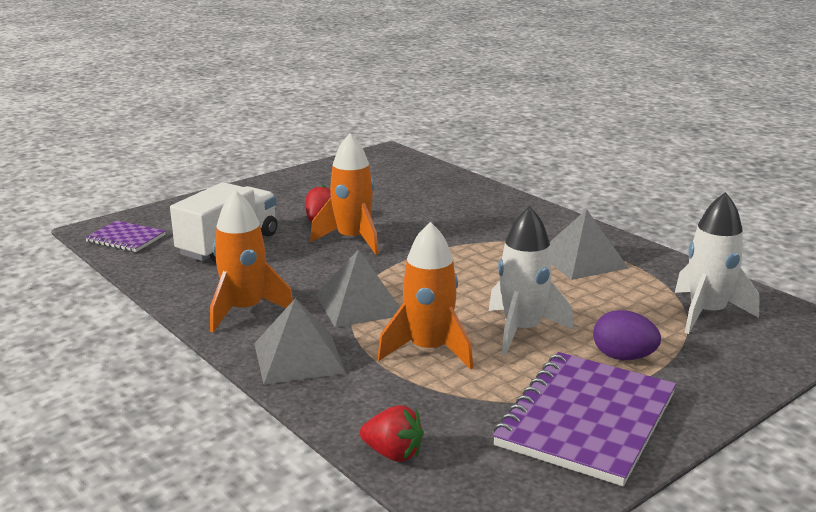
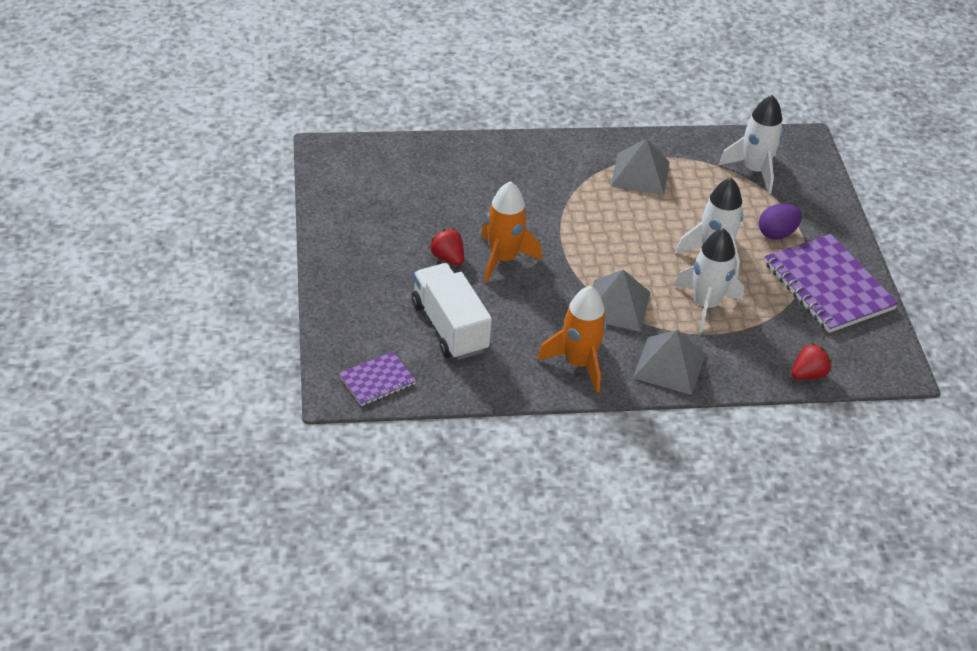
camera: 60 degrees left, 20 degrees up
orange rocket [377,222,473,370] -> white rocket [674,228,744,333]

